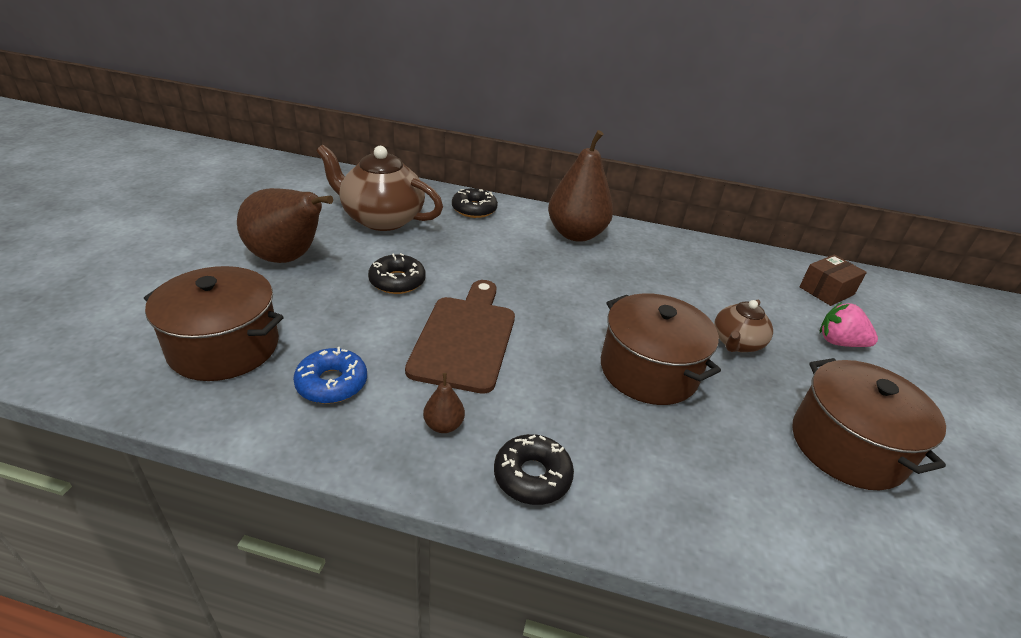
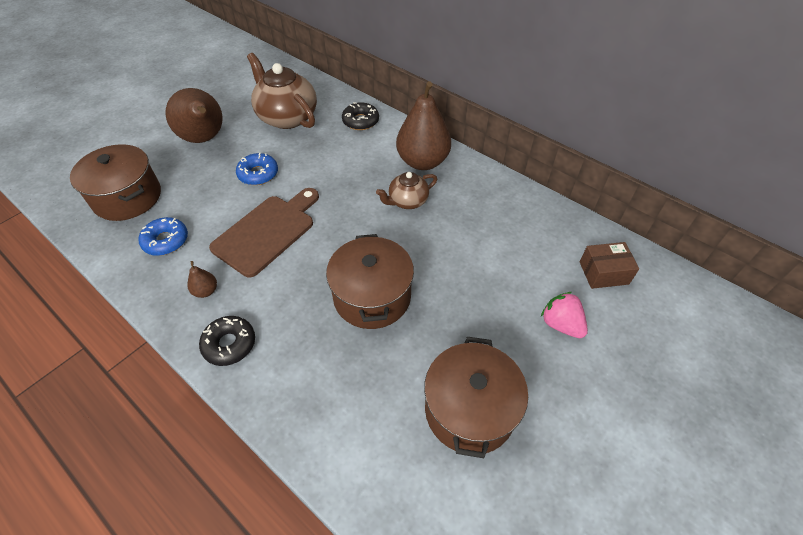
camera: 30 degrees right, 15 degrees up
black donut [368,253,426,294] -> blue donut [236,153,278,185]
brown teapot [714,300,773,352] -> brown teapot moved to [376,172,437,209]

